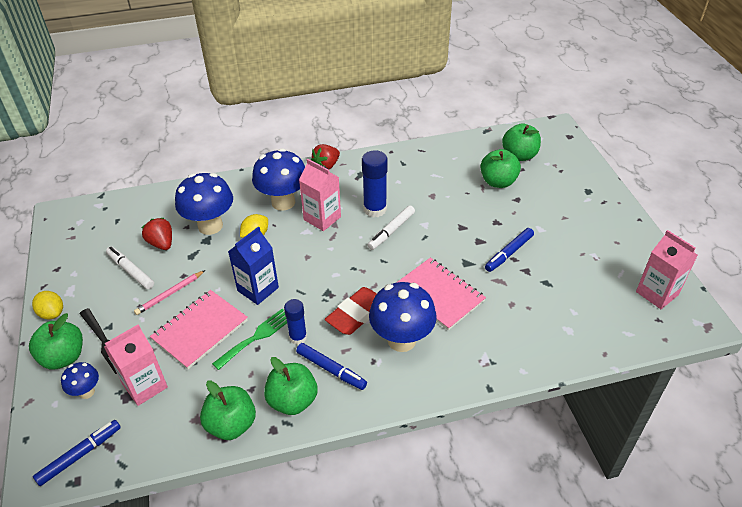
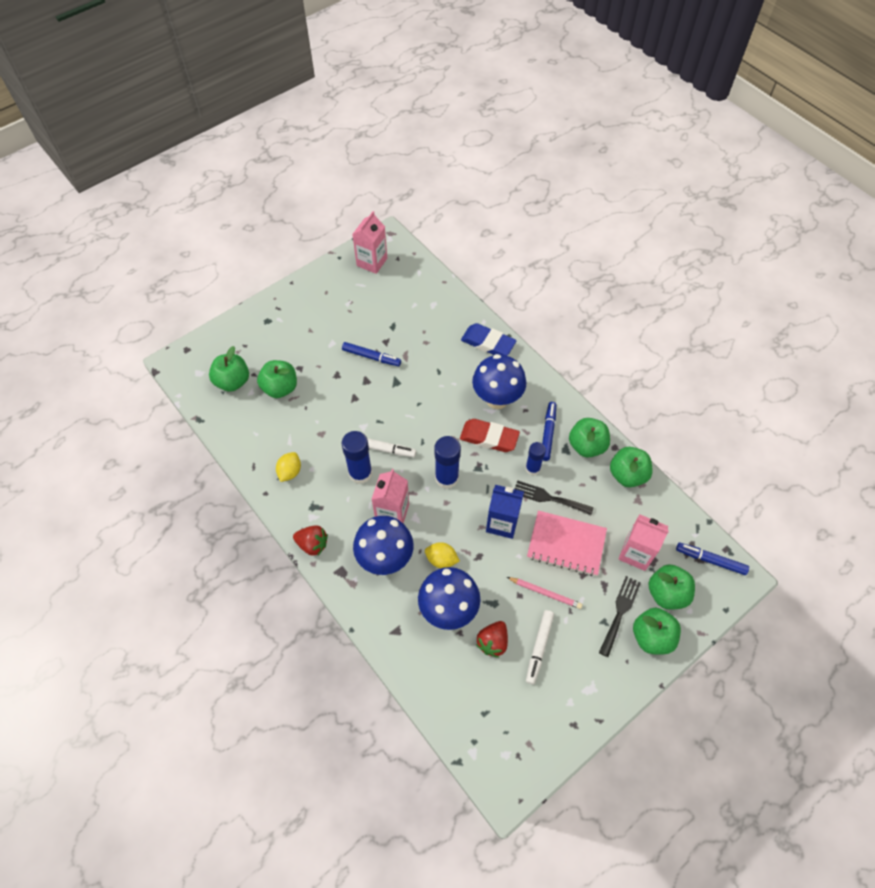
camera: 115 degrees left, 15 degrees up
yellow lemon [32,291,63,319] -> yellow lemon moved to [276,452,301,482]
blue mushroom [61,362,99,399] -> green apple [649,564,695,610]
green fork [212,309,287,370] -> black fork [515,480,594,515]
pink notebook [396,257,486,330] -> none
none -> blue glue stick [434,436,461,489]
none -> blue eraser [461,323,516,356]

